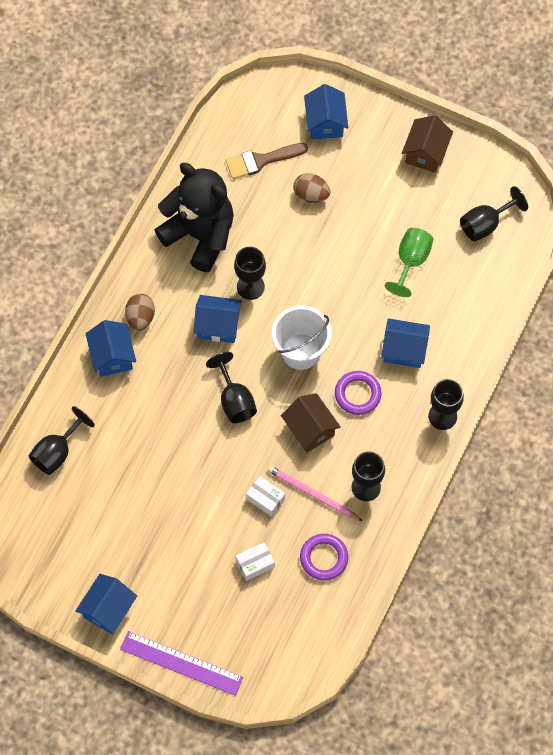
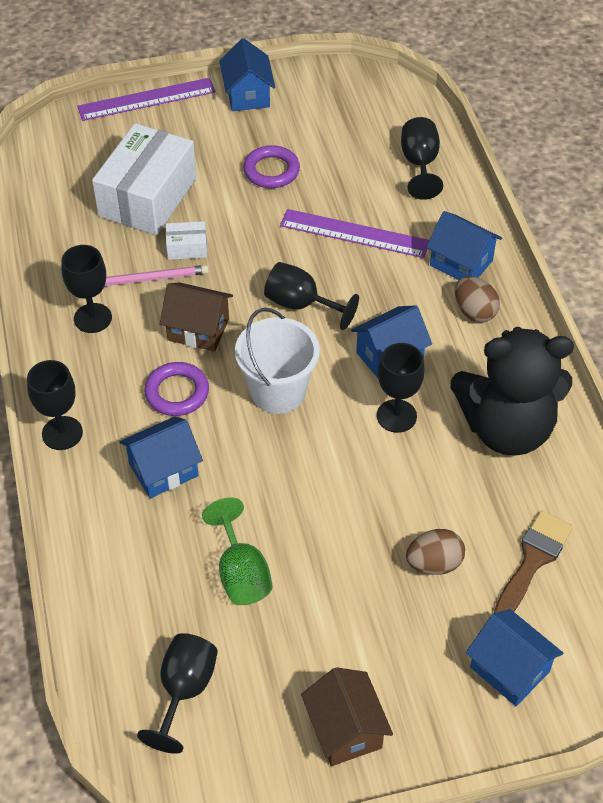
camera: 140 degrees right, 15 degrees down
white box [236,542,275,581] -> white box [92,123,197,235], size x2.33
purple ring [300,534,348,580] -> purple ring moved to [243,145,300,188]
none -> purple ruler [280,209,429,258]

